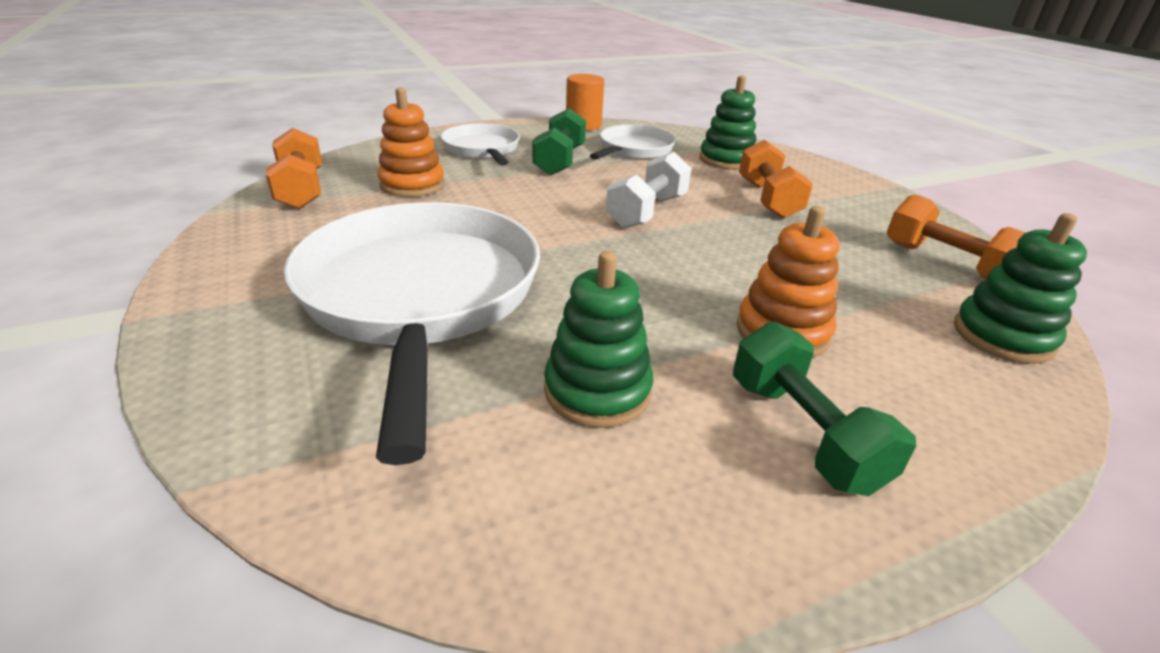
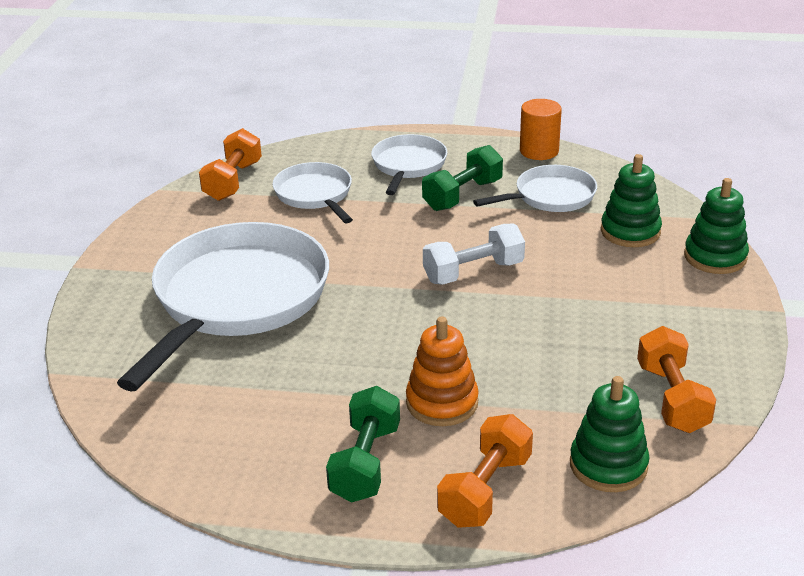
camera: 35 degrees right, 0 degrees up
orange stacking toy [378,87,445,197] -> white pan [272,162,353,223]
green stacking toy [544,251,653,428] -> green stacking toy moved to [684,178,749,274]
orange dumbbell [739,140,813,219] -> orange dumbbell moved to [437,414,533,528]

